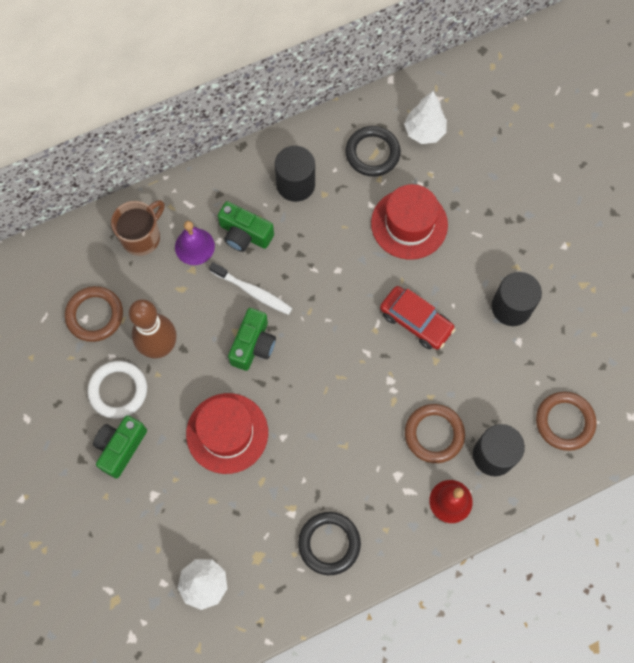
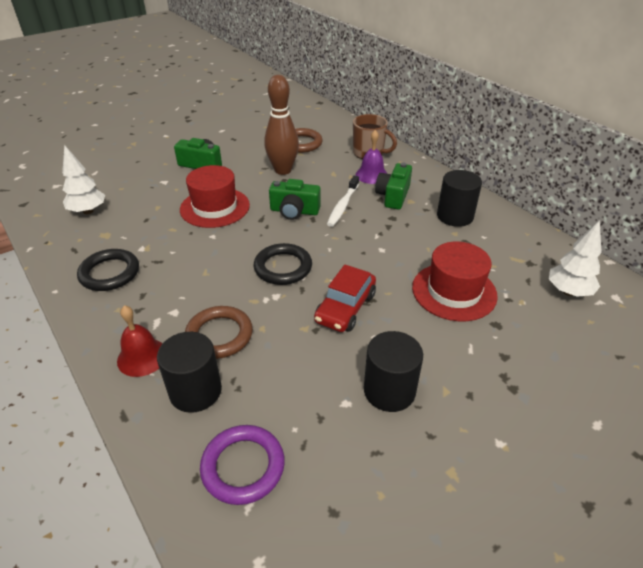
camera: 80 degrees right, 30 degrees down
white ring [87,361,147,419] -> none
black ring [345,126,401,177] -> black ring moved to [254,243,312,285]
brown ring [536,392,596,451] -> purple ring [200,425,285,505]

